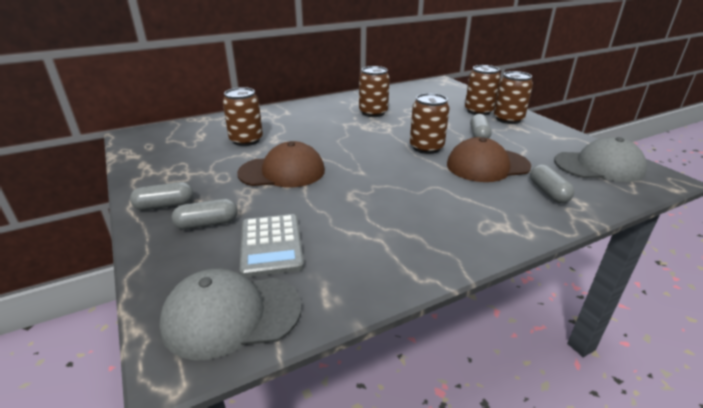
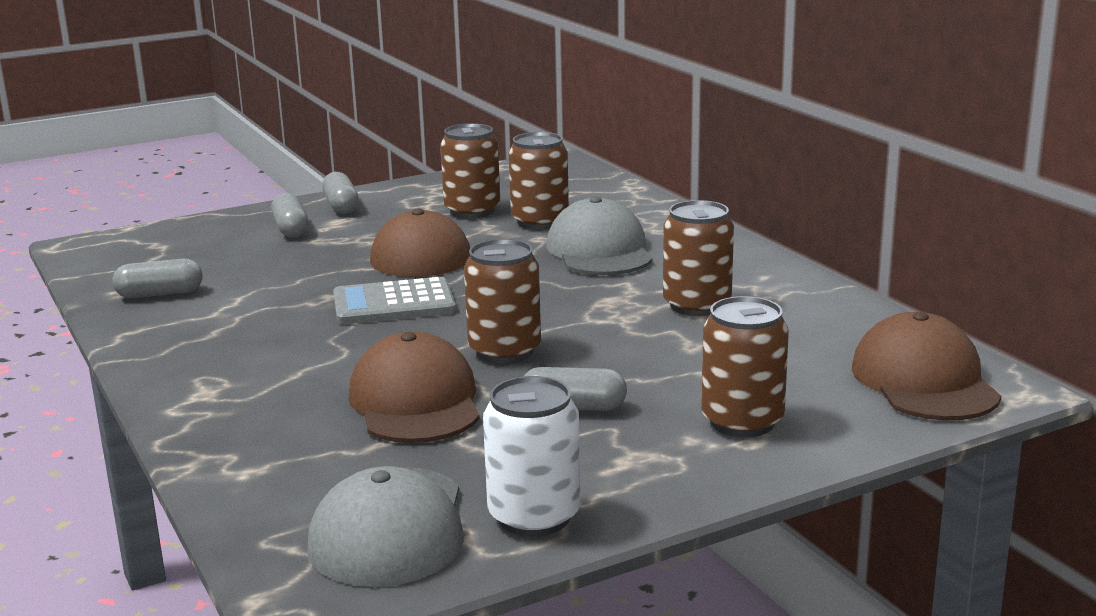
camera: 90 degrees right, 10 degrees down
grey cap [159,268,302,360] -> grey cap moved to [546,196,653,275]
grey calculator [240,214,304,278] -> grey calculator moved to [333,277,456,324]
brown can [494,71,533,124] -> brown can moved to [440,123,500,218]
grey capsule [530,165,574,203] -> grey capsule moved to [112,259,203,298]
none -> white can [483,376,581,537]
none -> brown cap [852,312,1001,420]

